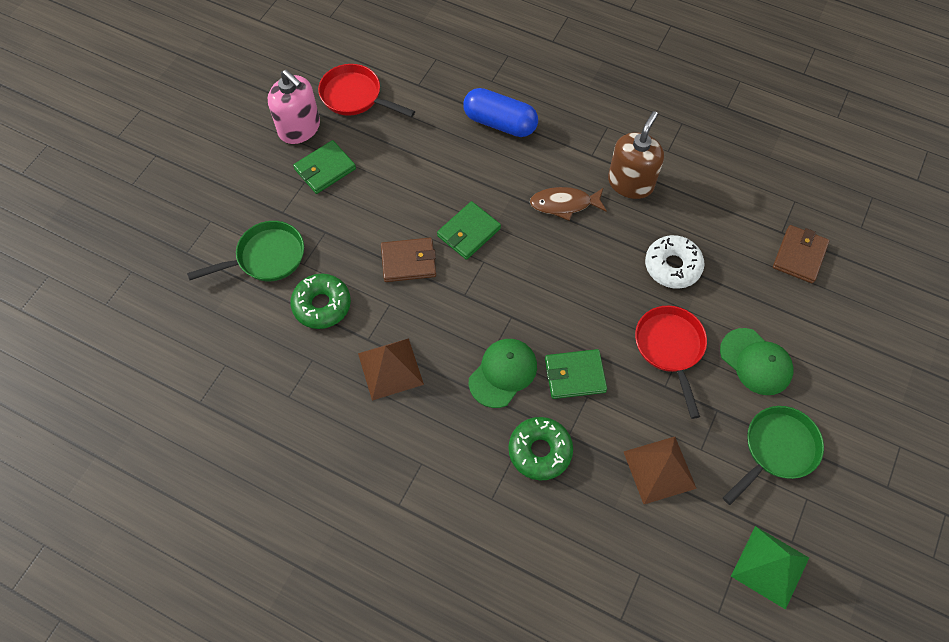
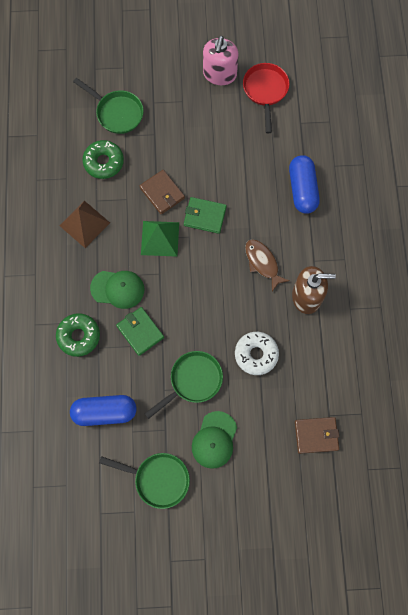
camera: 60 degrees right, 10 degrees up
green wallet [293,140,356,194] -> none
brown pyramid [624,437,697,504] -> blue capsule [70,395,137,426]
red pan [635,306,707,419] -> green pan [145,351,223,419]
green pyramid [731,526,809,610] -> green pyramid moved to [141,221,179,257]

